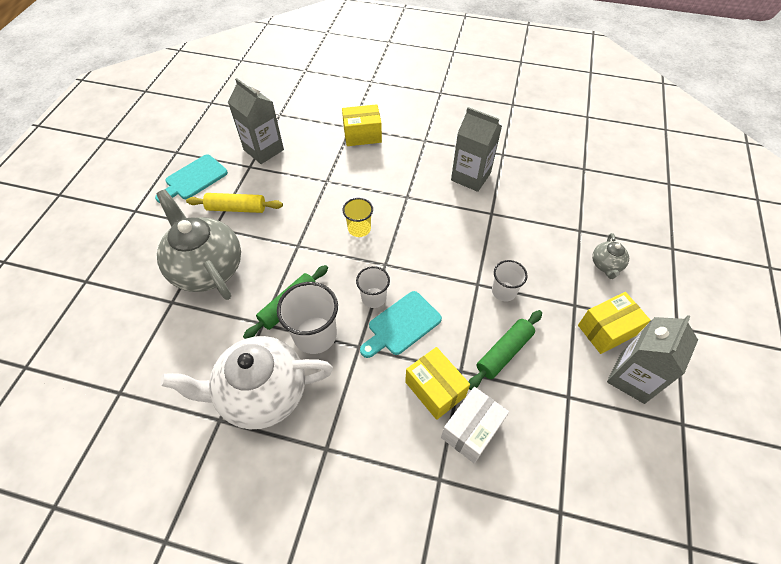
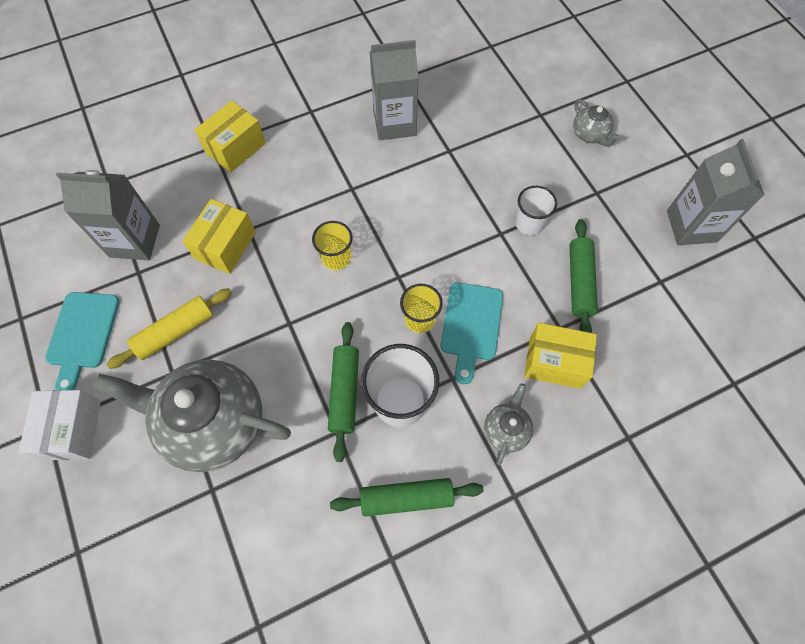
camera: 40 degrees left, 10 degrees up
white teapot [160,336,333,429] -> green rolling pin [330,478,484,516]
white cup [356,266,390,308] -> yellow cup [400,284,443,333]
white box [441,387,509,464] -> white box moved to [19,390,101,460]
yellow box [578,292,651,354] -> yellow box moved to [183,199,256,274]
none -> grey teapot [484,383,533,465]

